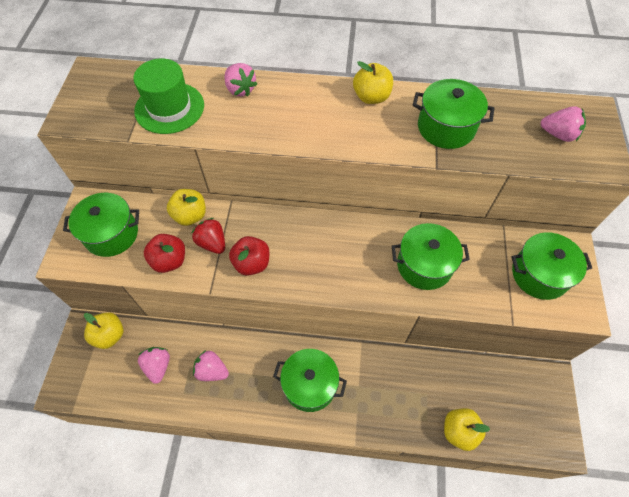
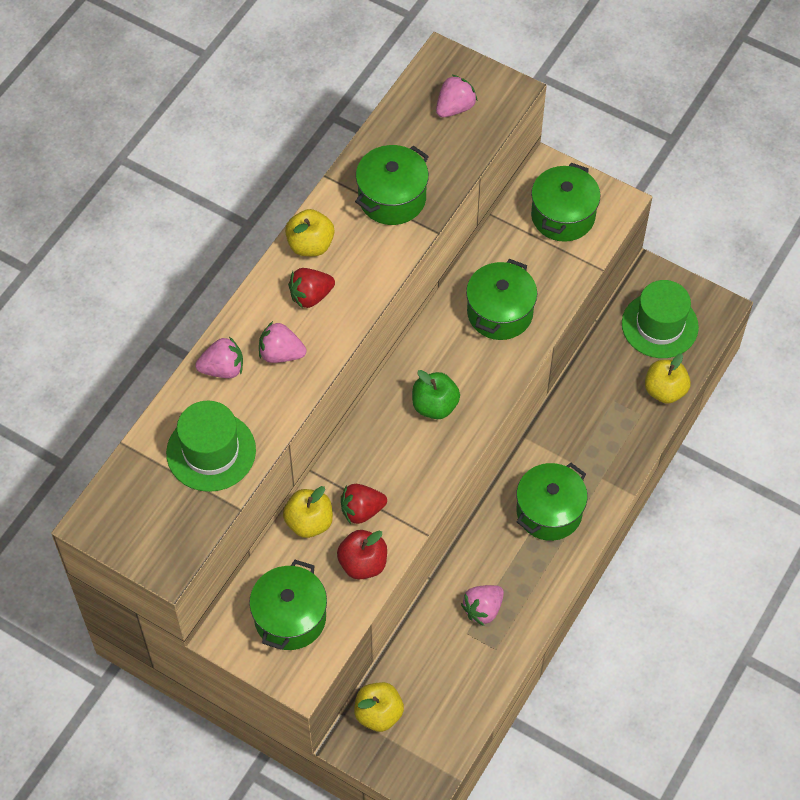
camera: 65 degrees left, 0 degrees up
pink strawberry [138,347,170,384] -> pink strawberry moved to [259,321,306,363]
red apple [229,236,269,276] -> none
none -> red strawberry [288,268,335,309]
none -> green apple [412,370,460,419]
none -> green hat [622,280,699,358]

